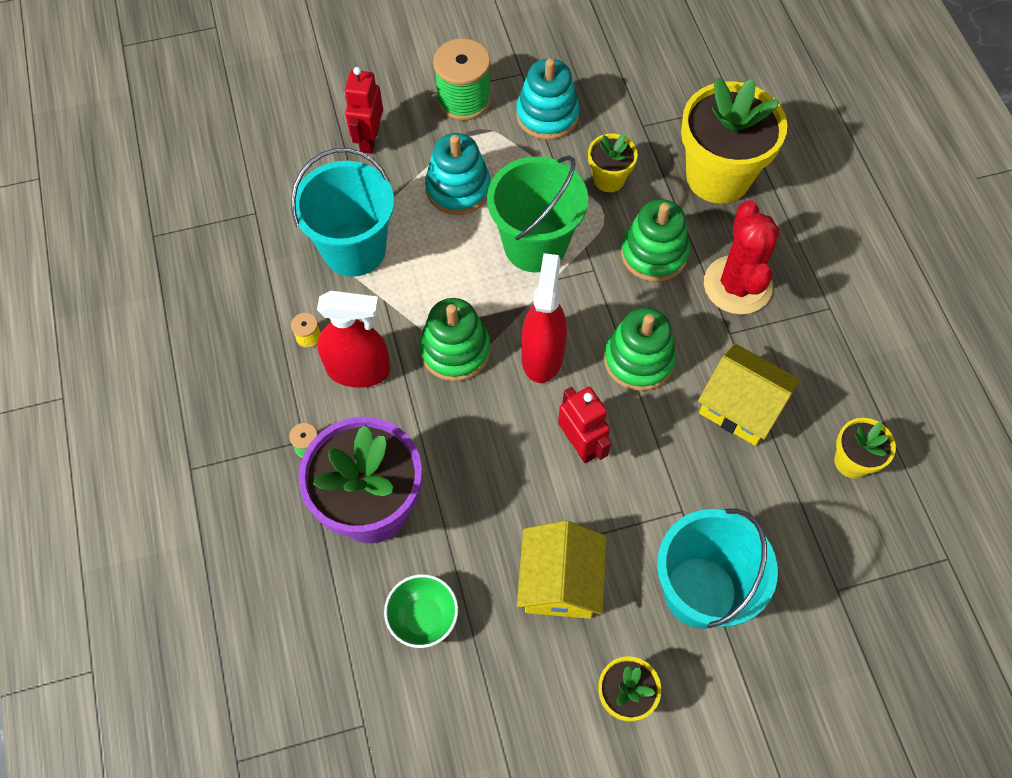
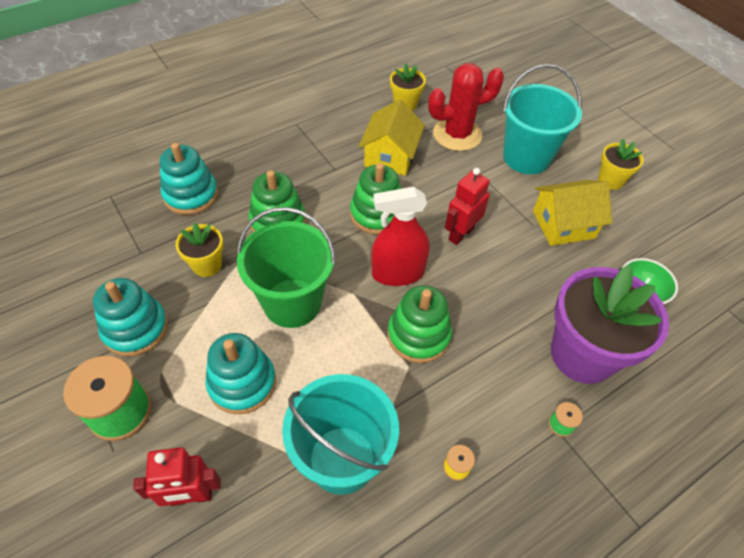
camera: 110 degrees left, 10 degrees down
red spray bottle [317,291,390,387] -> none
yellow flower pot [681,77,787,203] -> turquoise stacking toy [160,143,218,215]
red cactus [704,200,780,315] -> red cactus moved to [428,63,504,151]

